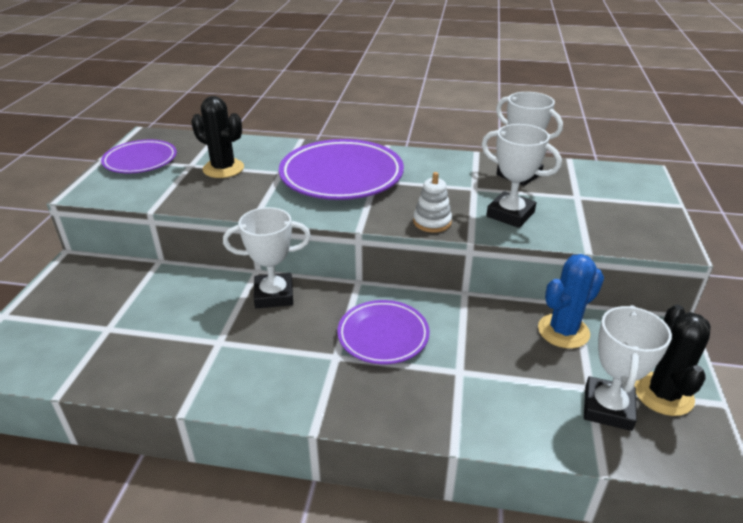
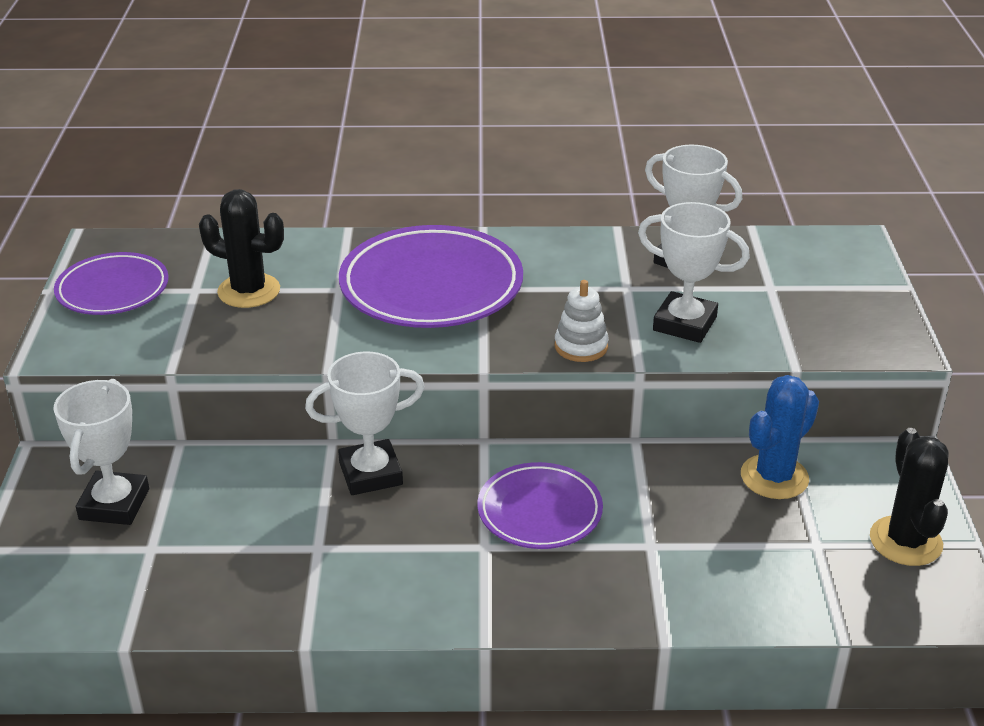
camera: 10 degrees left, 0 degrees up
white trophy [584,305,672,431] -> white trophy moved to [53,379,149,525]

